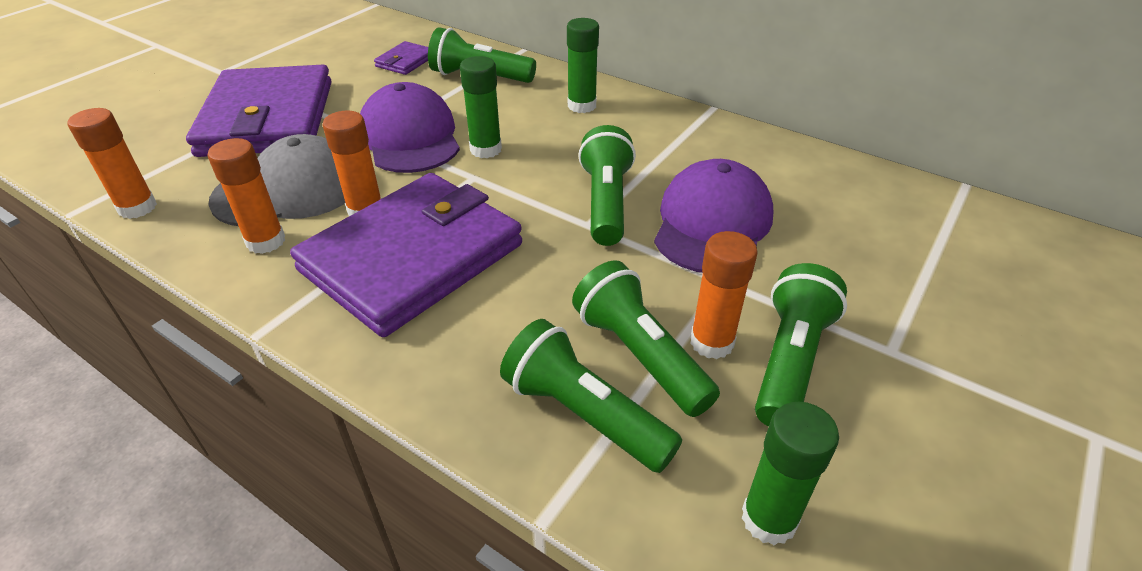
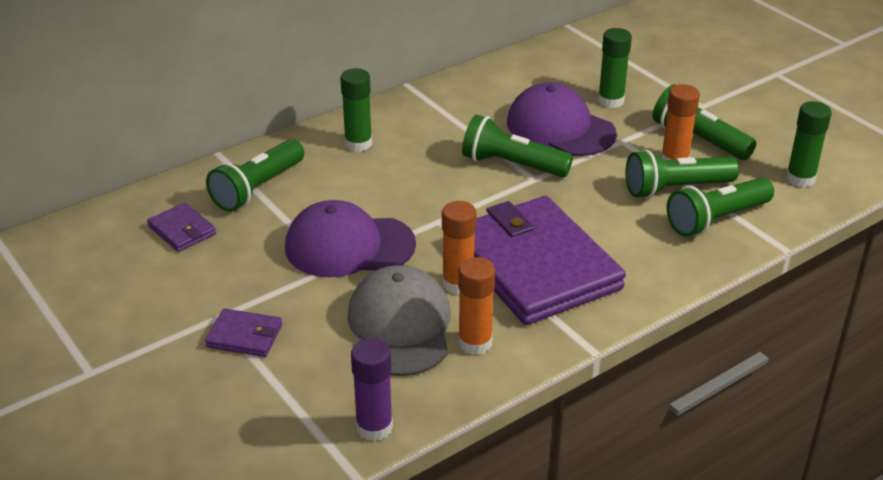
camera: 70 degrees left, 5 degrees down
orange glue stick [68,108,157,219] -> purple glue stick [351,338,393,441]
purple wallet [186,65,331,157] -> purple wallet [205,308,282,357], size x0.41
green glue stick [460,56,502,158] -> green glue stick moved to [598,28,632,108]

